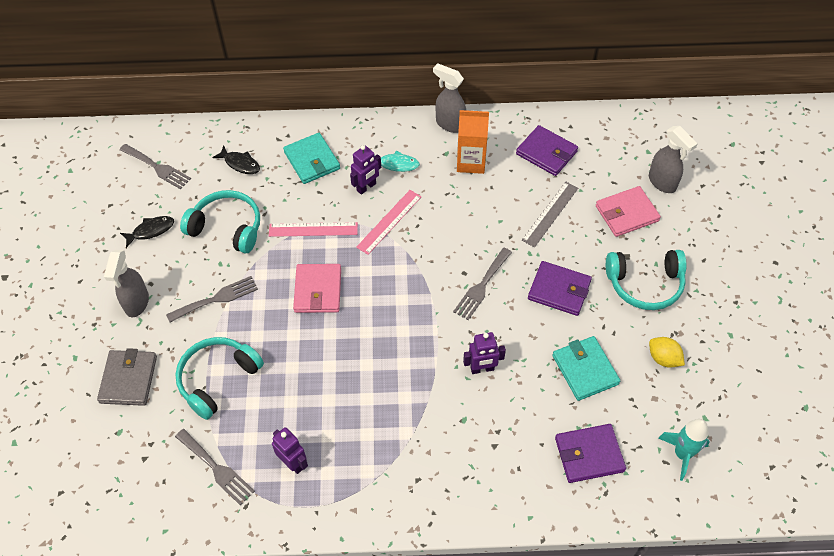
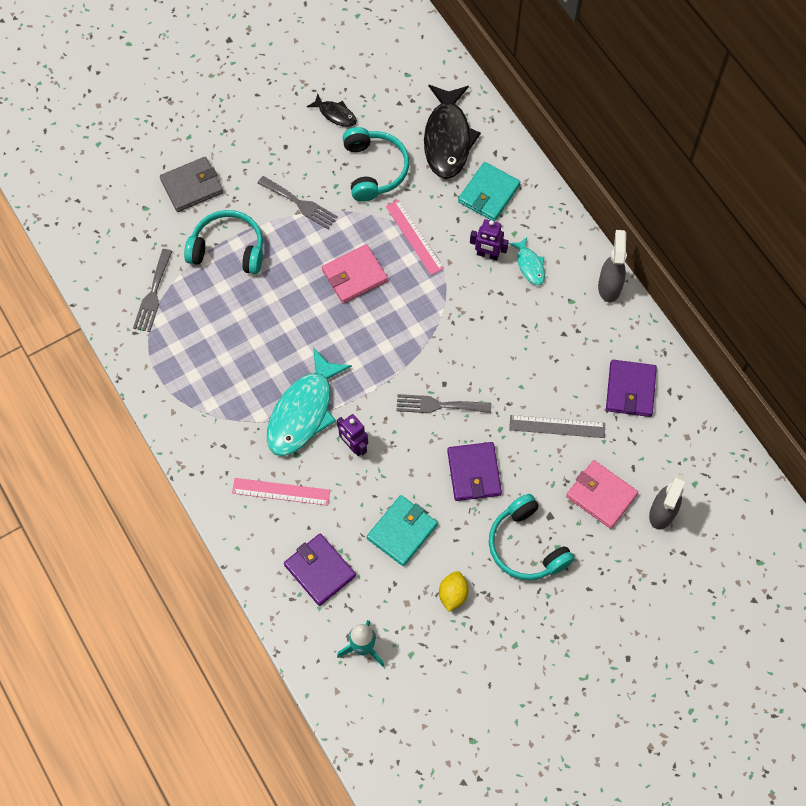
camera: 60 degrees right, 10 degrees up
grey spray bottle [104,250,149,317] -> none
grey fork [120,144,191,189] -> none
black fish [212,146,260,174] -> black fish [424,85,481,179], size x2.08
purple robot [272,427,308,474] -> none
pink ruler [356,190,422,255] -> pink ruler moved to [232,478,330,506]
orange carton [457,110,489,174] -> none
none -> turquoise fish [267,348,352,456]

